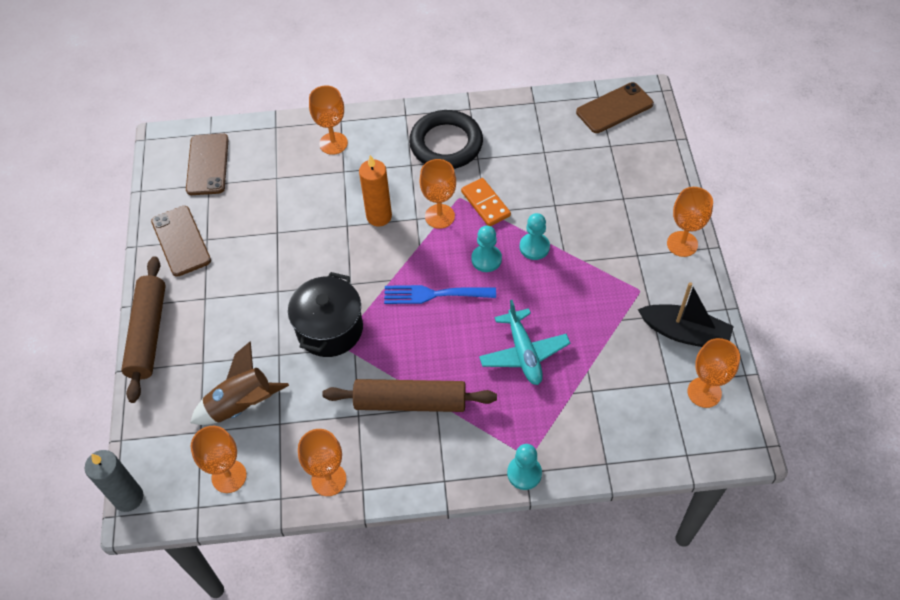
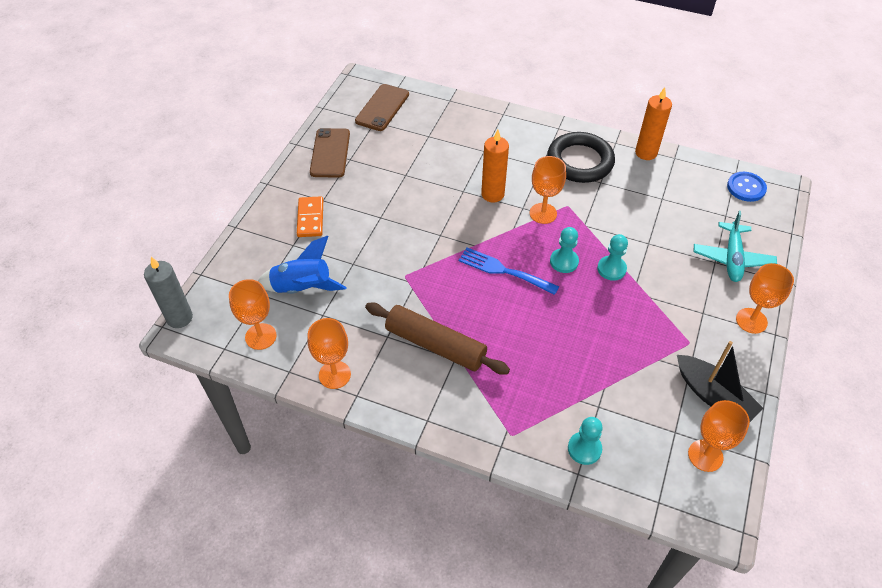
camera: 25 degrees right, 5 degrees down
brown rolling pin [121,256,166,403] -> none
brown rocket [190,341,289,425] -> blue rocket [258,236,347,294]
black pot [288,272,363,357] -> none
orange goblet [309,85,348,155] -> none
orange domino [461,178,511,226] -> orange domino moved to [297,196,323,237]
turquoise plane [479,300,570,385] -> turquoise plane moved to [694,211,777,282]
turquoise pawn [507,444,542,490] -> turquoise pawn moved to [568,417,603,465]
brown phone [576,82,654,133] -> blue button [727,172,767,202]
none -> orange candle [635,87,672,160]

